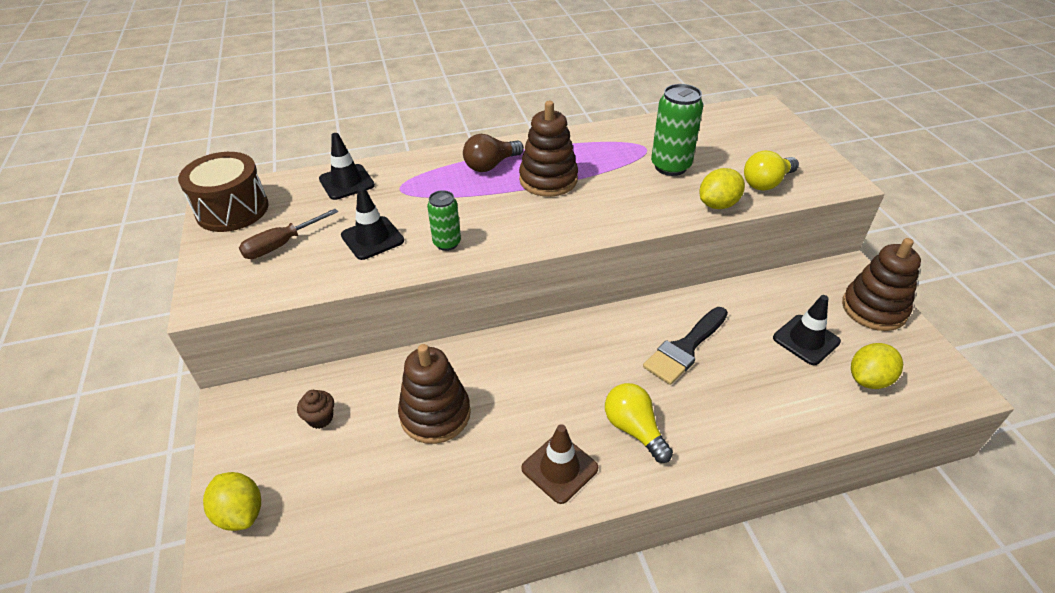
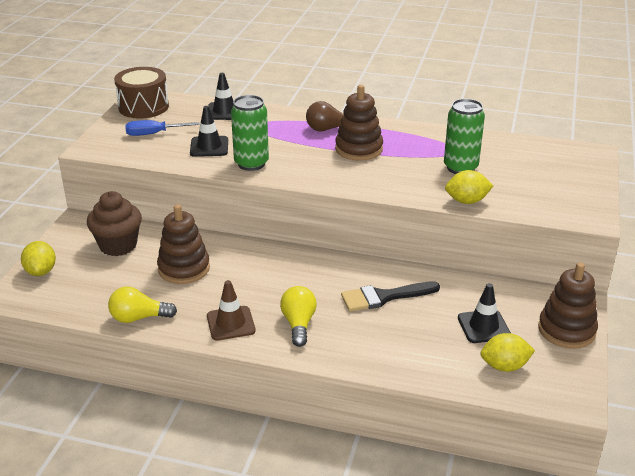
camera: 30 degrees right, 10 degrees down
brown screwdriver [239,209,338,259] -> blue screwdriver [125,120,200,136]
brown cupcake [297,390,334,429] -> brown cupcake [87,191,142,256], size x2.11
green can [427,190,461,251] -> green can [231,95,269,171], size x1.63
yellow light bulb [744,150,799,191] -> yellow light bulb moved to [108,286,177,323]

